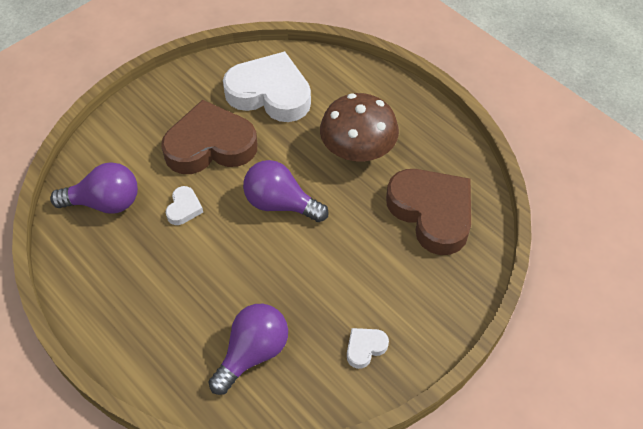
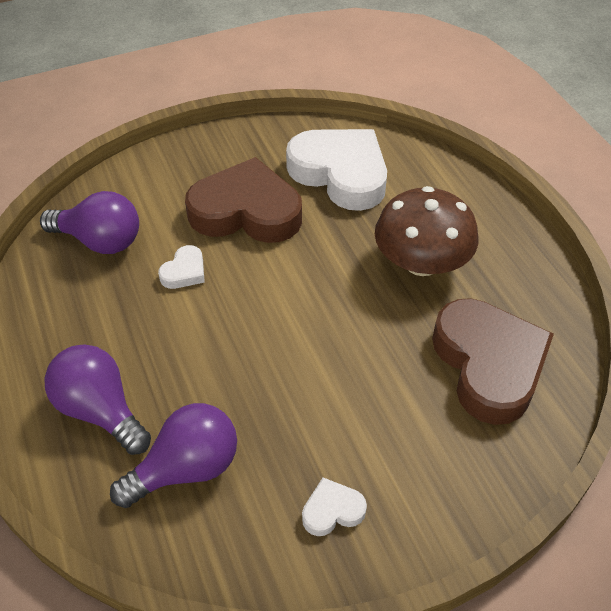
camera: 20 degrees right, 5 degrees down
purple light bulb [243,160,329,222] -> purple light bulb moved to [45,344,151,455]

